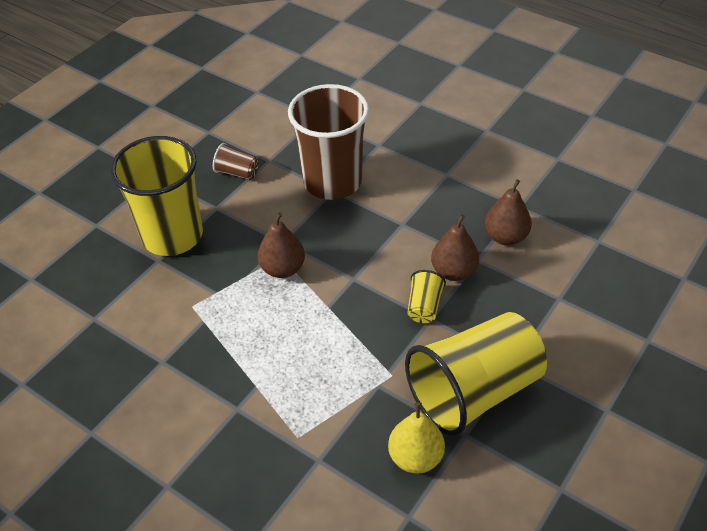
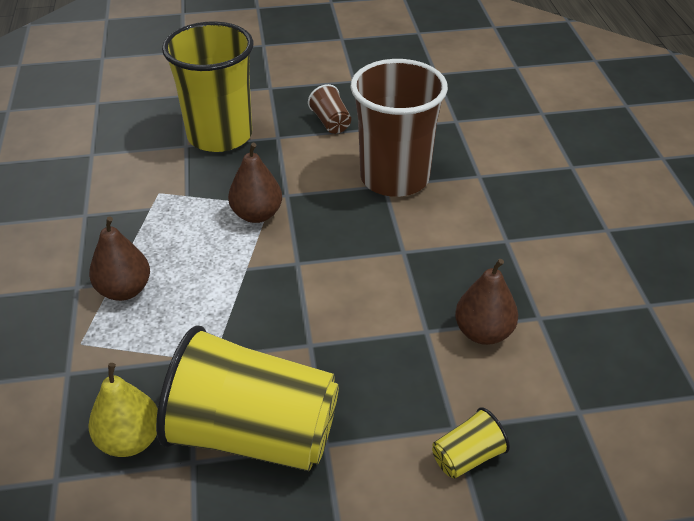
camera: 45 degrees right, 5 degrees down
yellow cup [407,270,446,323] -> yellow cup moved to [432,407,510,479]
brown pear [431,214,479,281] -> brown pear moved to [89,217,150,301]

